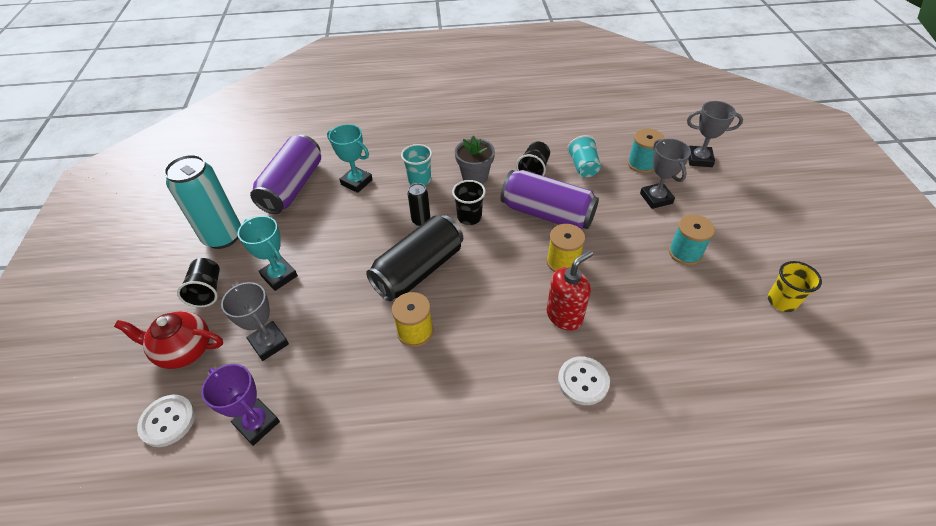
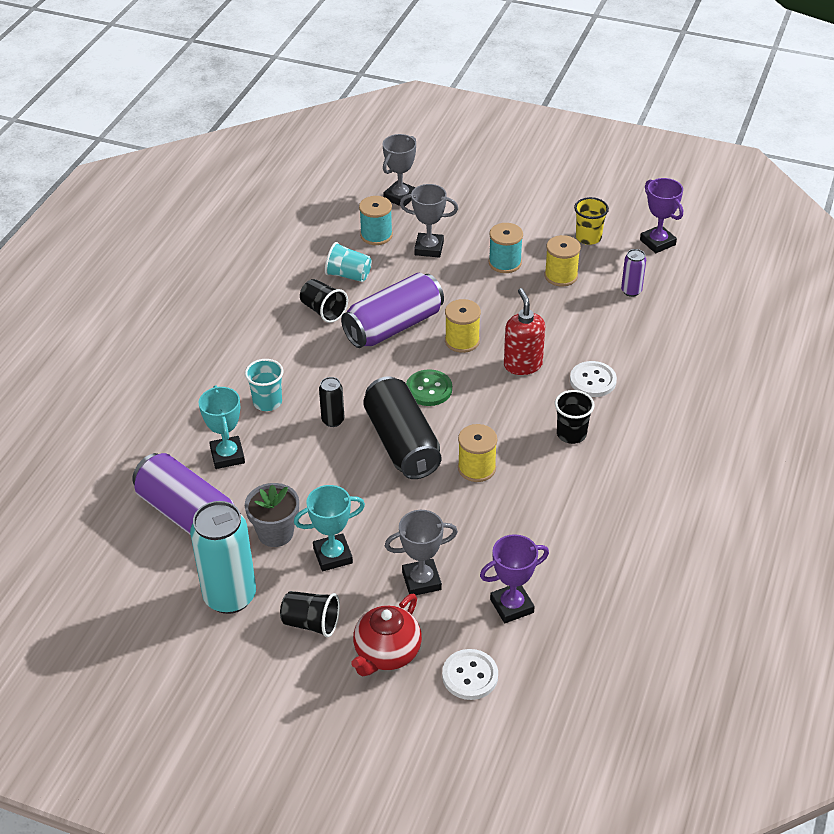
camera: 65 degrees left, 5 degrees down
turquoise trophy [327,124,373,193] -> turquoise trophy turned 75 degrees counterclockwise [199,385,245,469]
black cup [452,180,486,225] -> black cup moved to [555,390,594,444]
grey flower pot [455,136,495,184] -> grey flower pot moved to [245,483,299,547]
none -> green button [406,369,452,406]
none -> yellow spool [544,235,581,286]
none -> purple can [621,249,646,297]
none -> purple trophy [640,178,683,253]

